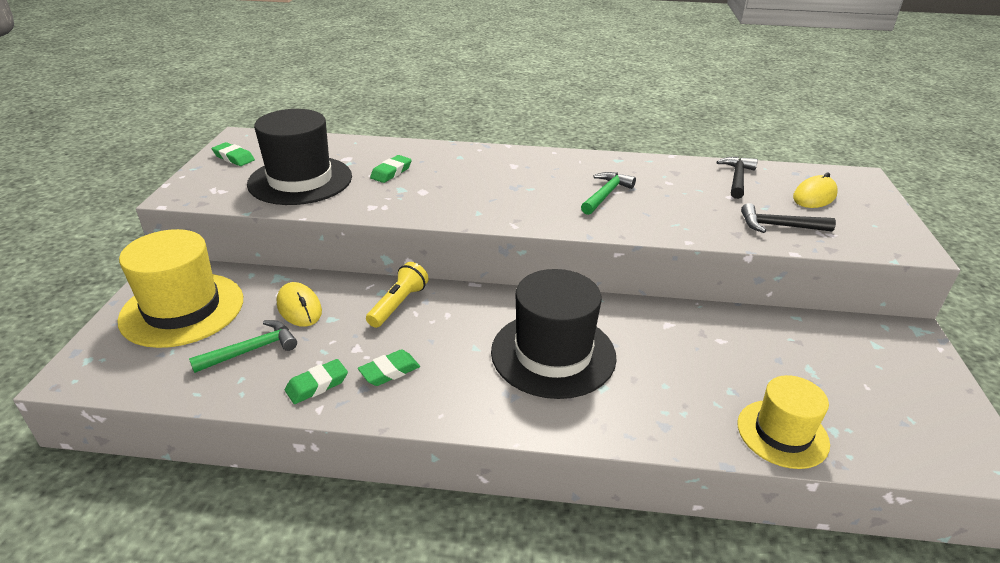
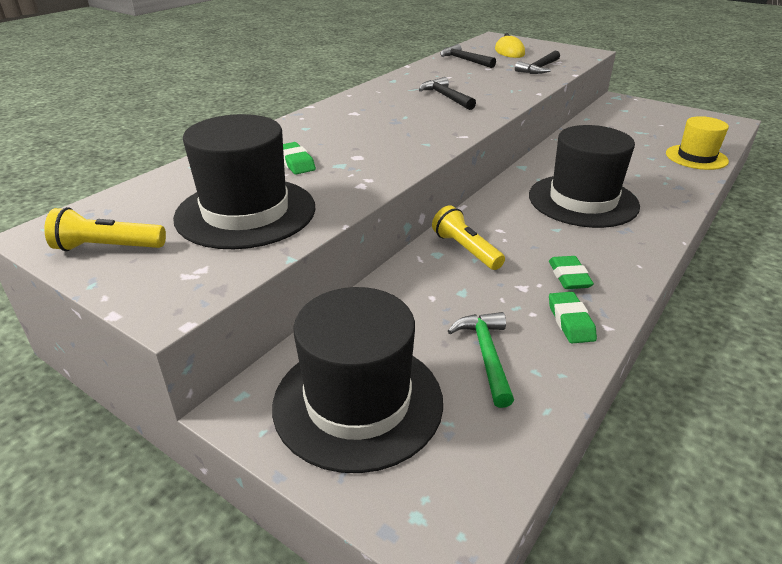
camera: 60 degrees left, 0 degrees up
yellow hat [117,229,243,348] -> black hat [272,287,443,473]
green eraser [212,142,255,166] -> yellow flashlight [44,207,166,251]
yellow mouse [277,282,322,327] -> none
green hammer [581,172,636,215] -> black hammer [419,77,476,110]

